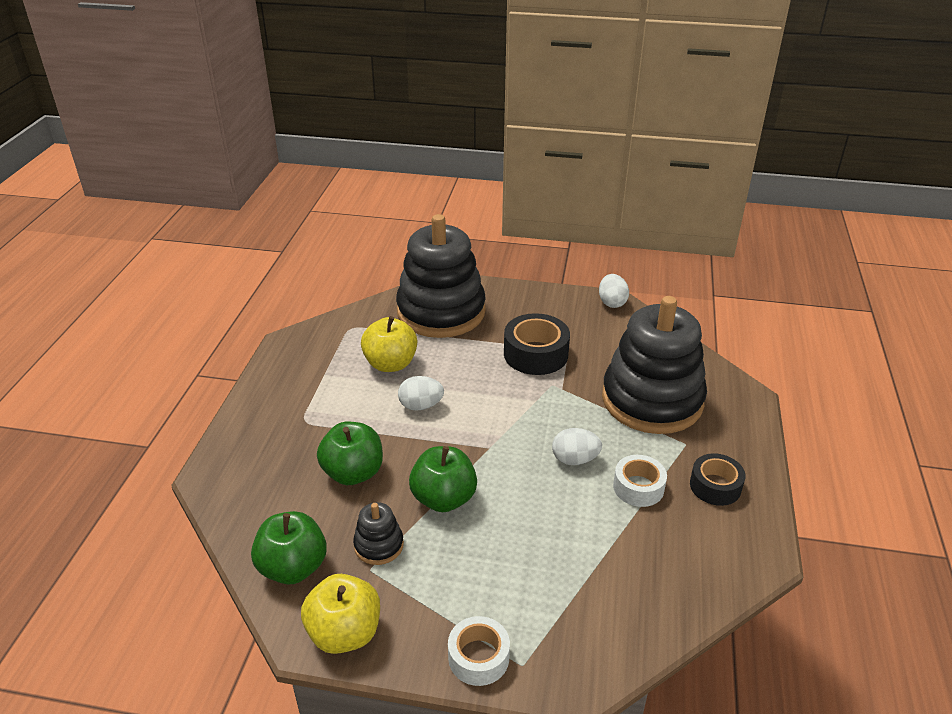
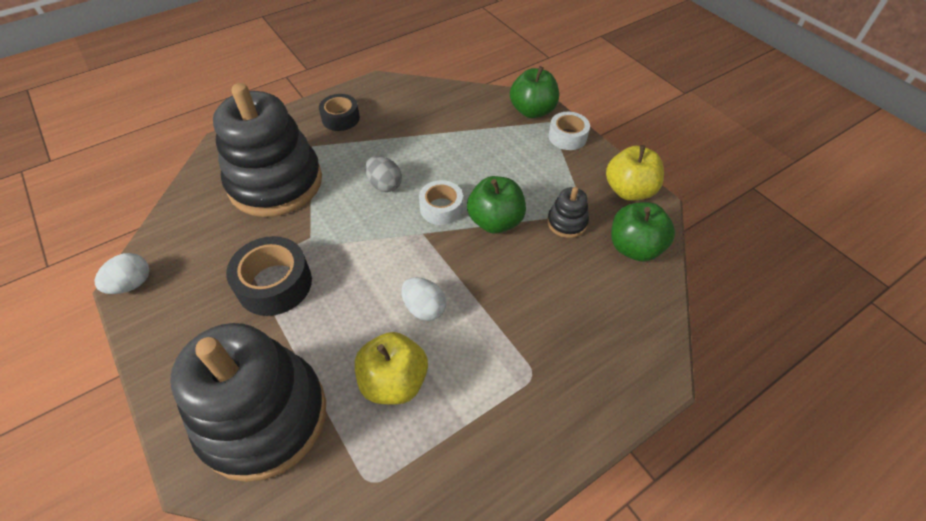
camera: 135 degrees left, 15 degrees up
green apple [317,422,383,485] -> green apple moved to [510,66,559,118]
white egg [552,428,602,465] -> grey egg [365,156,402,192]
white tape [613,455,667,507] -> white tape moved to [419,180,463,225]

